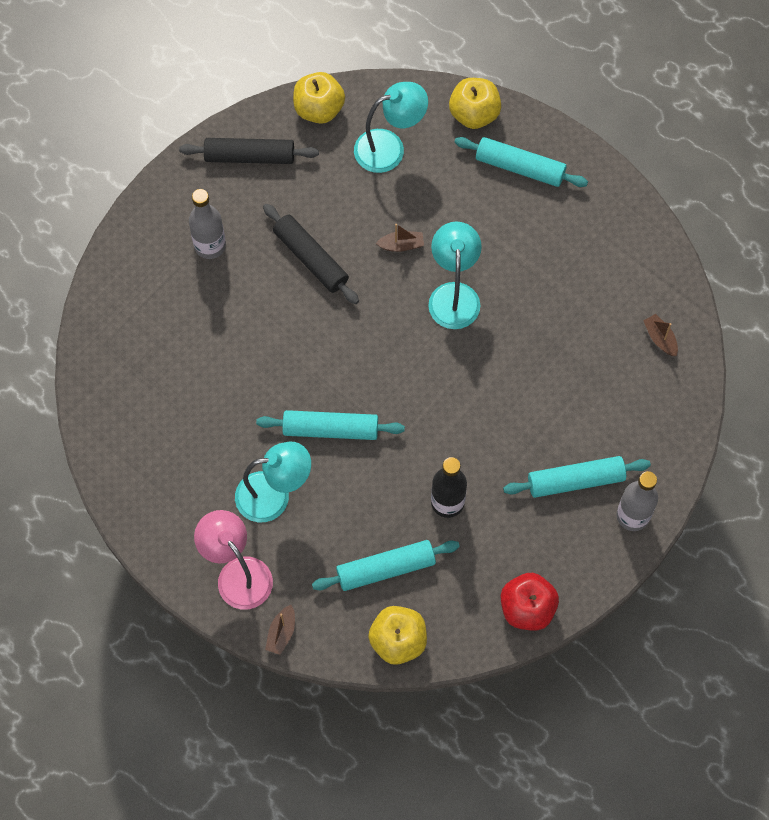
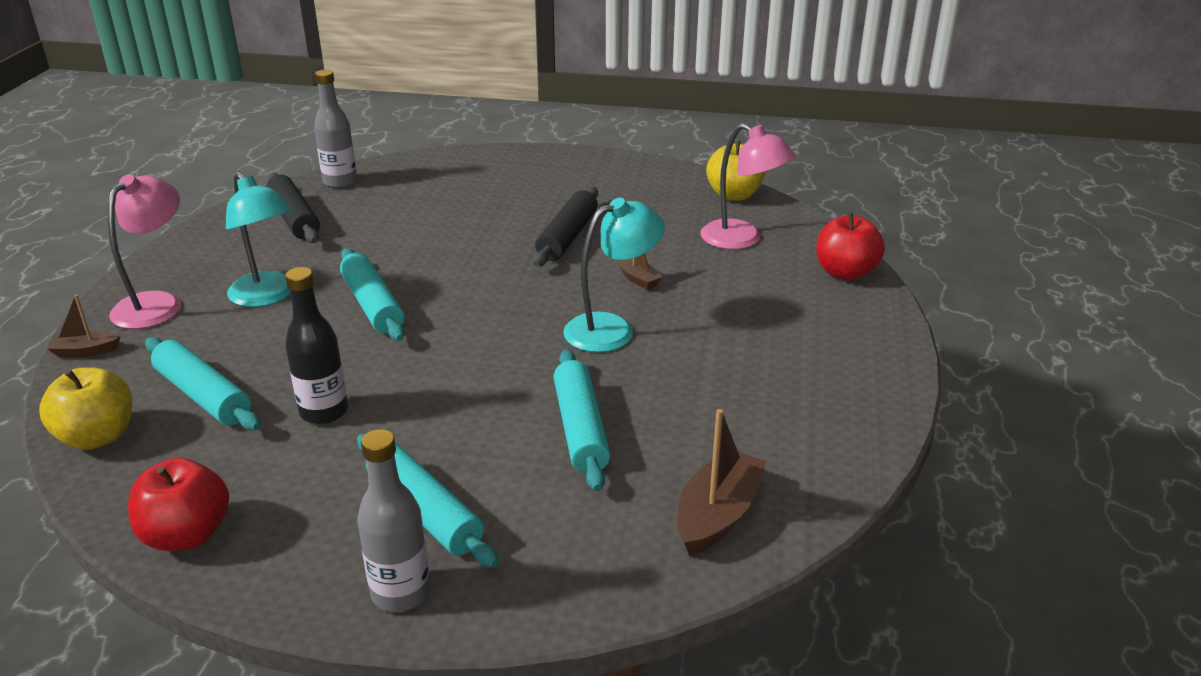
camera: 60 degrees right, 35 degrees down
black rolling pin [179,138,319,164] -> black rolling pin moved to [266,173,320,243]
grey bottle [189,189,226,259] -> grey bottle moved to [314,69,357,188]
turquoise lamp [354,82,428,173] -> pink lamp [701,123,795,250]
yellow apple [449,78,501,129] -> red apple [816,213,885,281]
turquoise rolling pin [454,137,588,187] -> turquoise rolling pin moved to [553,349,610,491]
brown boat [643,314,678,356] -> brown boat [677,409,767,556], size x1.78

